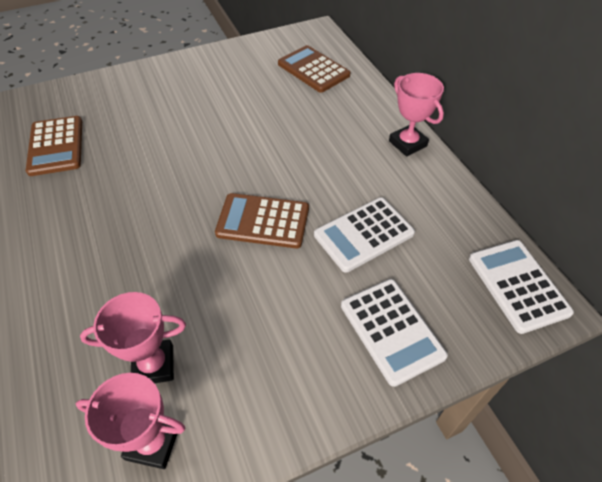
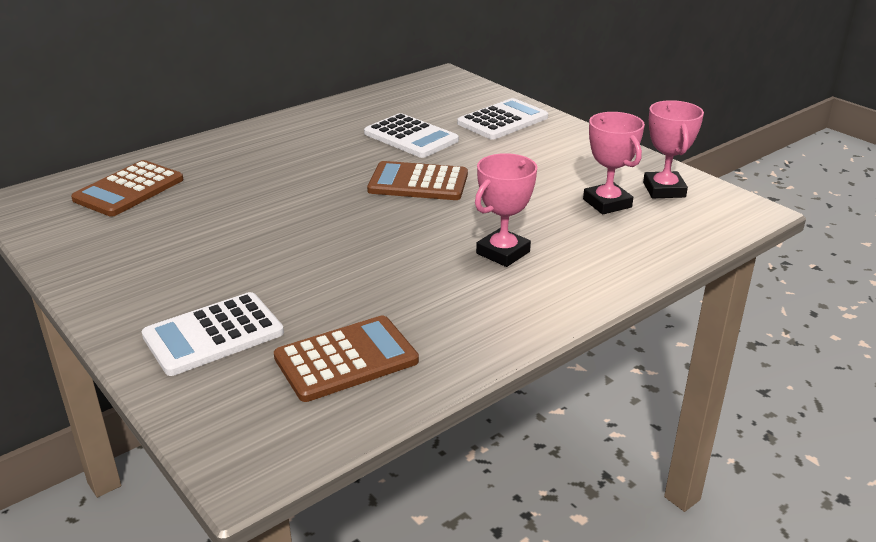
camera: 105 degrees left, 20 degrees down
brown calculator [215,193,309,248] -> brown calculator turned 105 degrees clockwise [367,161,468,200]
pink trophy [389,73,444,157] -> pink trophy moved to [475,153,537,267]
white calculator [469,240,574,334] -> white calculator moved to [142,292,284,376]

